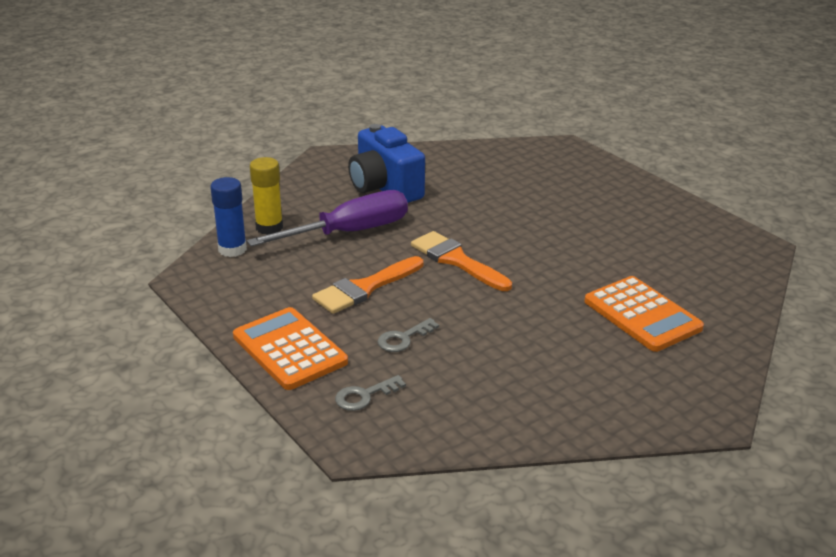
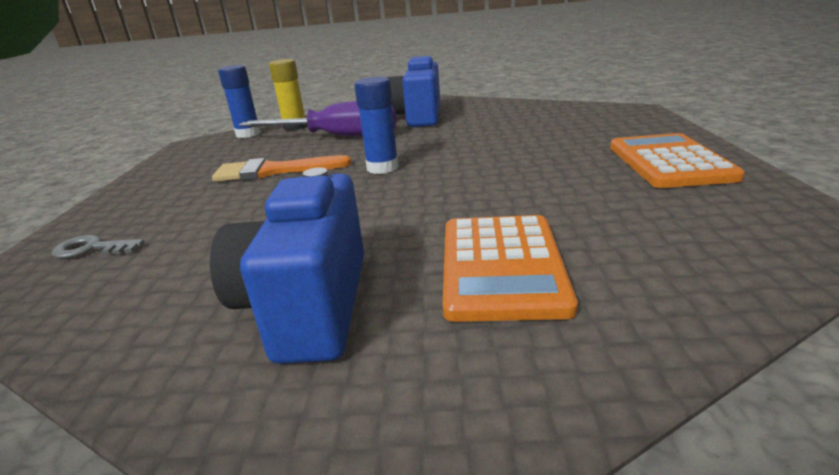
camera: 40 degrees right, 5 degrees down
orange calculator [233,307,348,390] -> orange calculator moved to [610,133,745,188]
grey key [378,318,439,352] -> none
orange brush [411,231,512,291] -> blue glue stick [354,77,399,174]
none -> blue camera [210,167,364,364]

